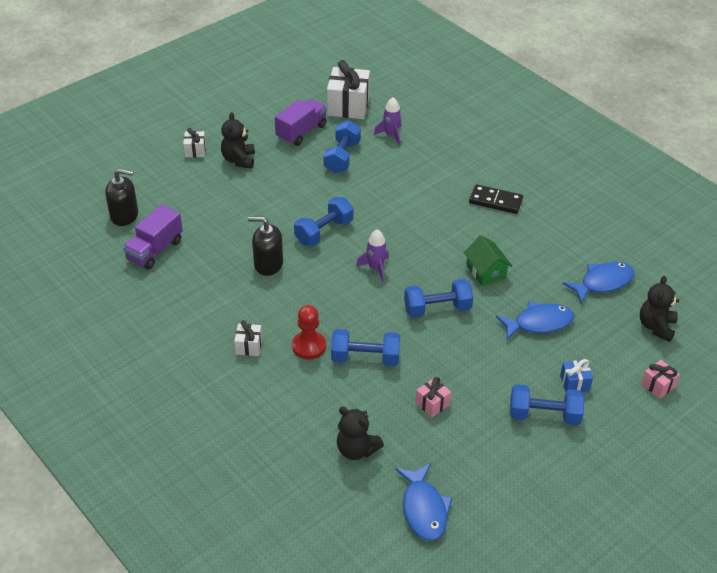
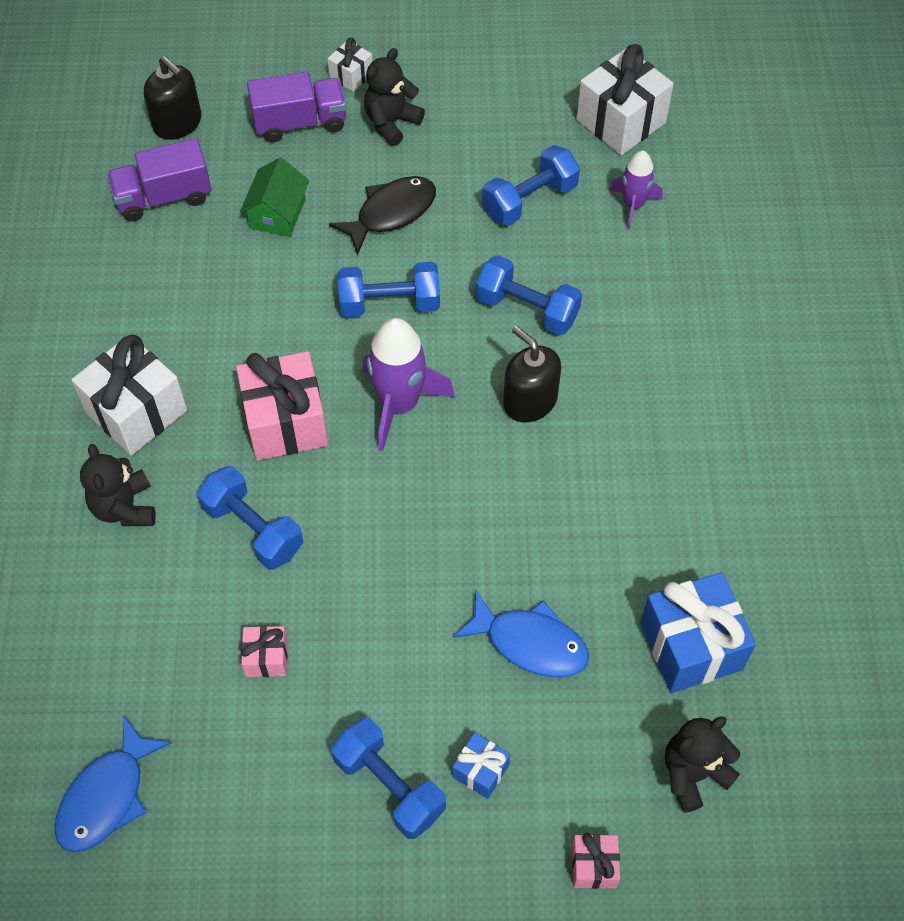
camera: 40 degrees right, 15 degrees up
white gift [234,320,262,356] -> white gift [71,334,187,455], size x2.00
black soap dispenser [248,217,283,276] -> black soap dispenser moved to [503,326,561,423]
purple truck [275,99,327,146] -> purple truck moved to [247,71,346,142]
red pawn [292,305,326,360] -> none
black teddy bear [337,407,384,460] -> black teddy bear moved to [80,444,155,526]
purple rocket [356,229,389,282] -> purple rocket [363,318,455,451], size x1.68
blue dumbbell [404,279,473,318] -> blue dumbbell moved to [476,255,582,335]
green house [464,235,512,286] -> green house moved to [240,158,309,237]
black domino [469,184,523,214] -> none
blue fish [563,262,634,304] -> blue gift [640,572,756,693]
none -> pink gift [236,351,328,460]
none -> black fish [329,176,436,255]

